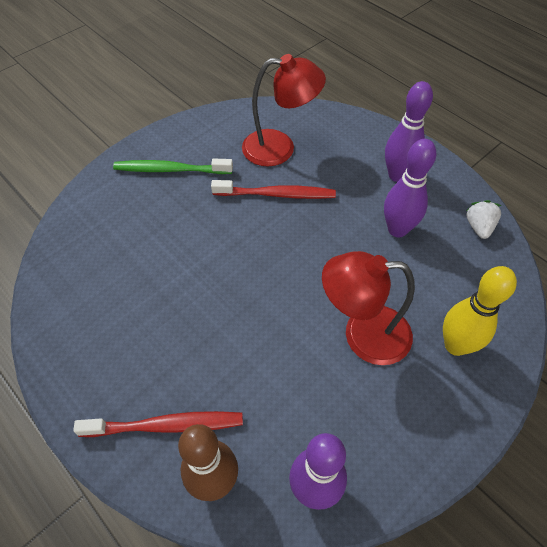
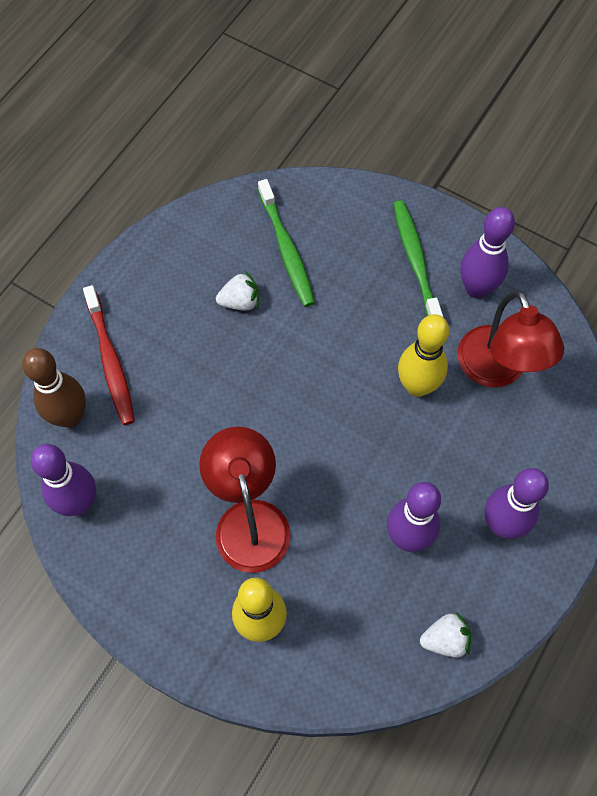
camera: 75 degrees right, 10 degrees up
red toothbrush [211,180,336,199] -> yellow bowling pin [398,314,449,397]
none -> white strawberry [216,271,259,311]
none -> green toothbrush [258,179,315,307]
none -> purple bowling pin [460,207,515,298]

